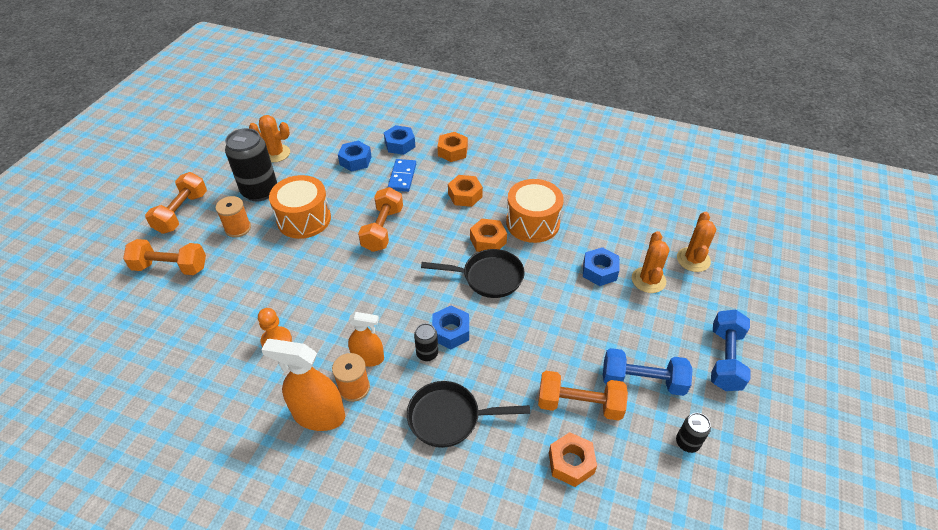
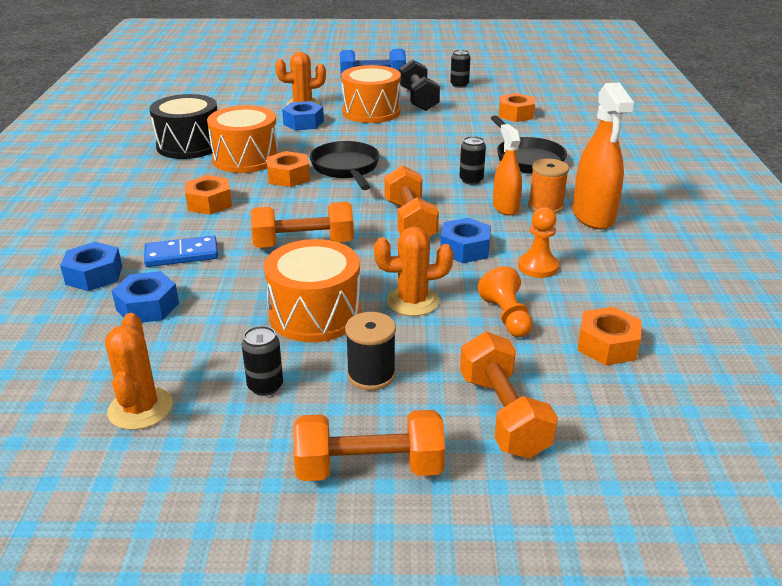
camera: 110 degrees left, 15 degrees down
orange spool [215,196,251,238] -> black spool [345,312,396,390]
black can [225,128,277,202] -> black can [241,326,283,396], size x0.48
blue nut [432,306,469,349] -> blue nut moved to [440,218,491,263]
orange nut [437,132,468,162] -> orange nut moved to [577,307,641,365]
orange dumbbell [538,371,628,421] -> orange dumbbell moved to [384,165,439,237]
blue dumbbell [603,348,693,396] -> black dumbbell [399,59,440,111]
orange cactus [677,212,716,272] -> orange cactus moved to [374,227,454,316]
none -> black drum [150,94,217,159]
none -> orange drum [341,65,401,123]
none -> orange pawn [478,266,533,337]

